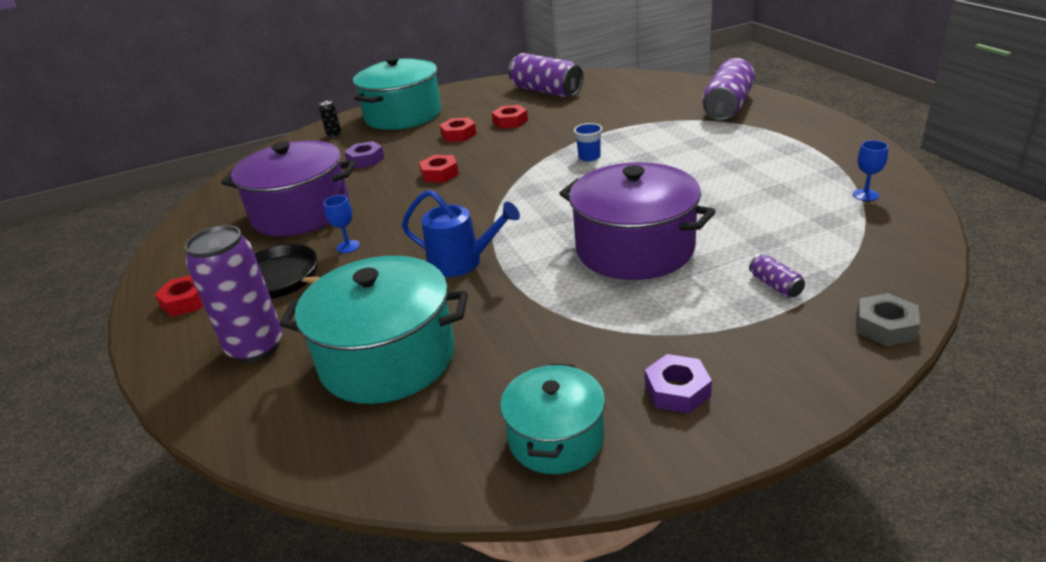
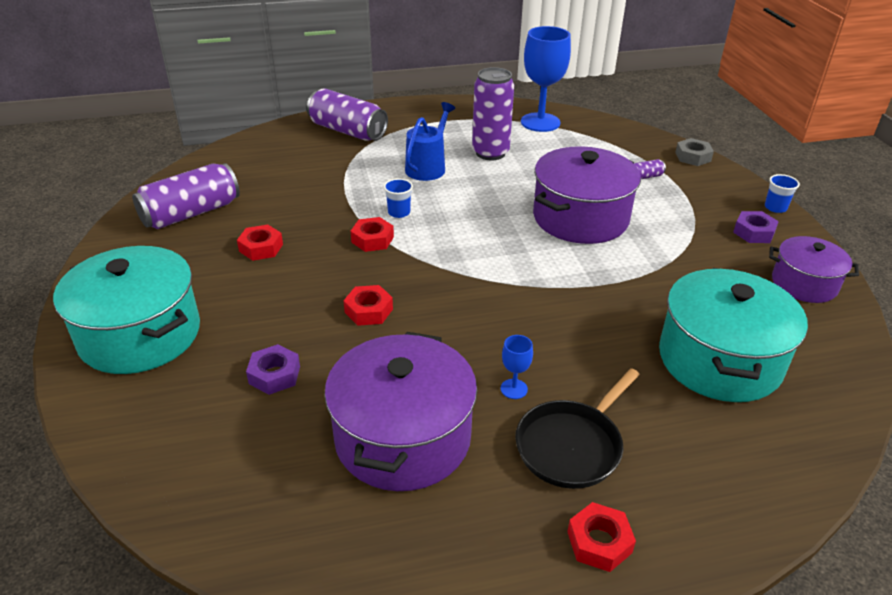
camera: 85 degrees left, 5 degrees up
purple can [185,225,283,363] -> purple can moved to [472,67,514,161]
black can [319,100,341,138] -> none
blue watering can [402,190,520,277] -> blue watering can moved to [405,102,455,181]
red nut [440,118,476,142] -> red nut moved to [351,217,394,252]
turquoise pot [500,364,605,474] -> purple pot [769,236,859,303]
blue goblet [853,140,888,201] -> blue goblet [521,26,571,132], size x2.35
none -> blue cup [765,174,800,213]

